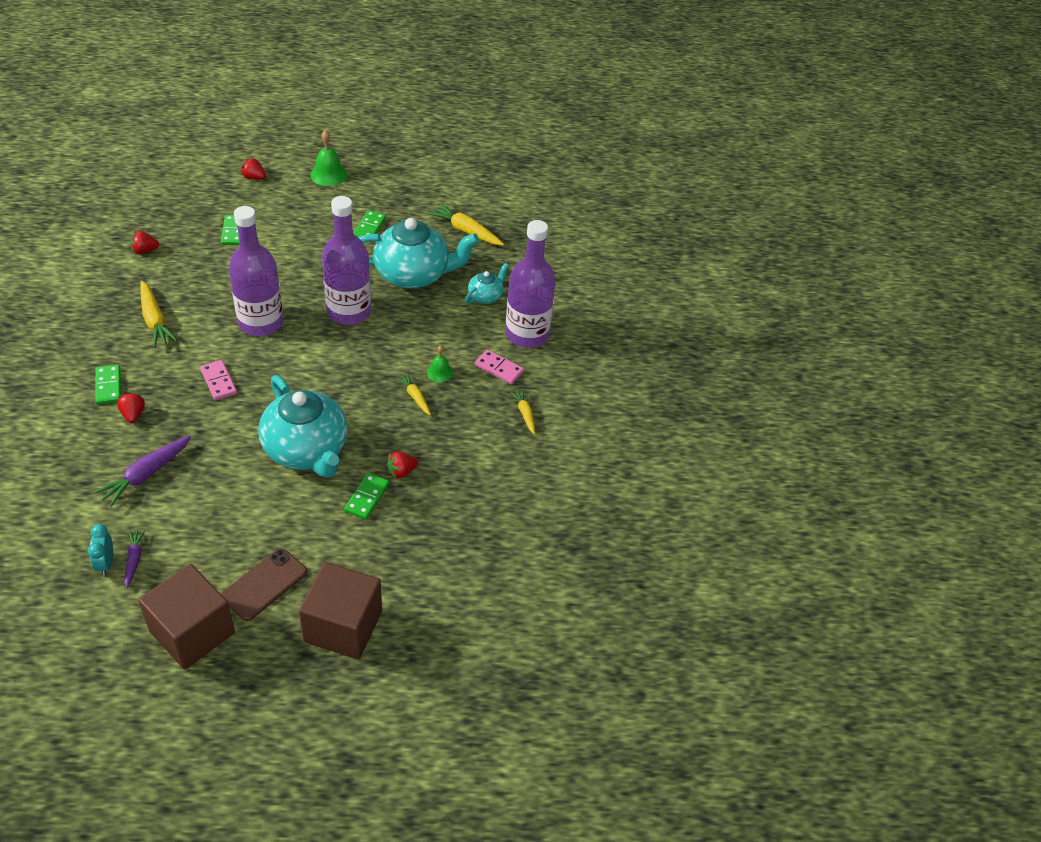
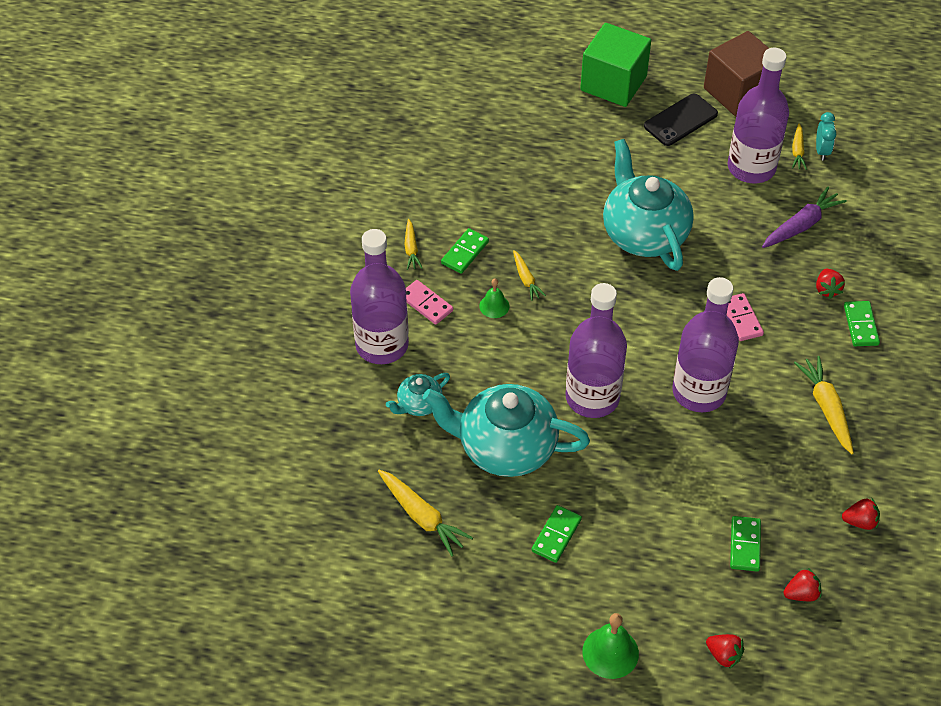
camera: 165 degrees left, 5 degrees up
purple carrot [124,530,146,588] -> yellow carrot [792,124,807,170]
brown phone [221,548,307,621] -> black phone [644,94,718,146]
brown cube [299,562,382,659] -> green cube [580,23,651,107]
green domino [344,473,389,520] -> green domino moved to [441,228,489,274]
red strawberry [387,452,418,478] -> red strawberry moved to [783,568,822,601]
none -> purple bottle [727,48,789,183]

